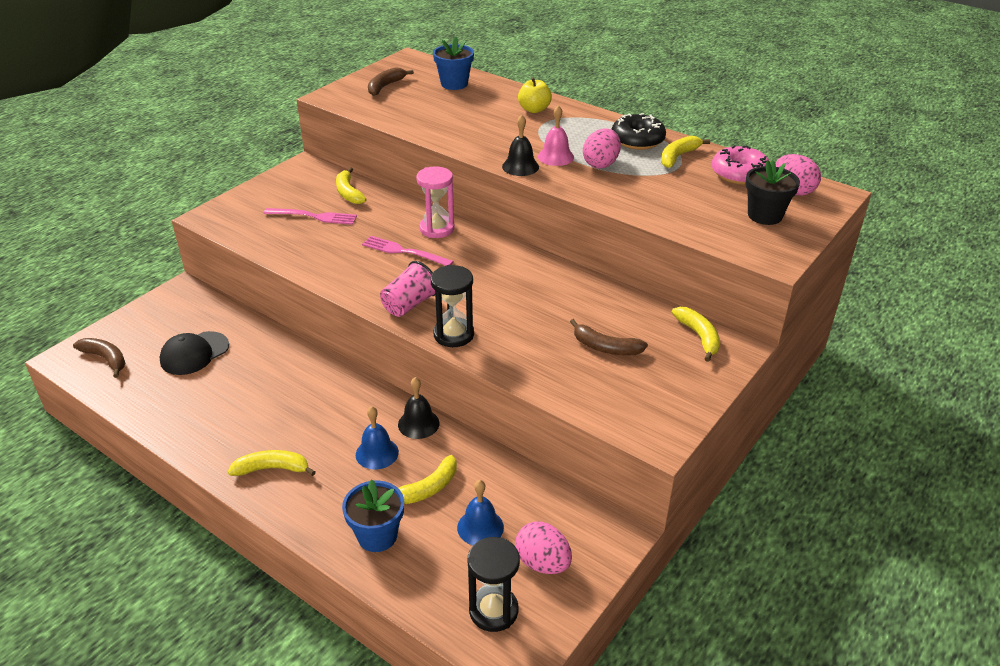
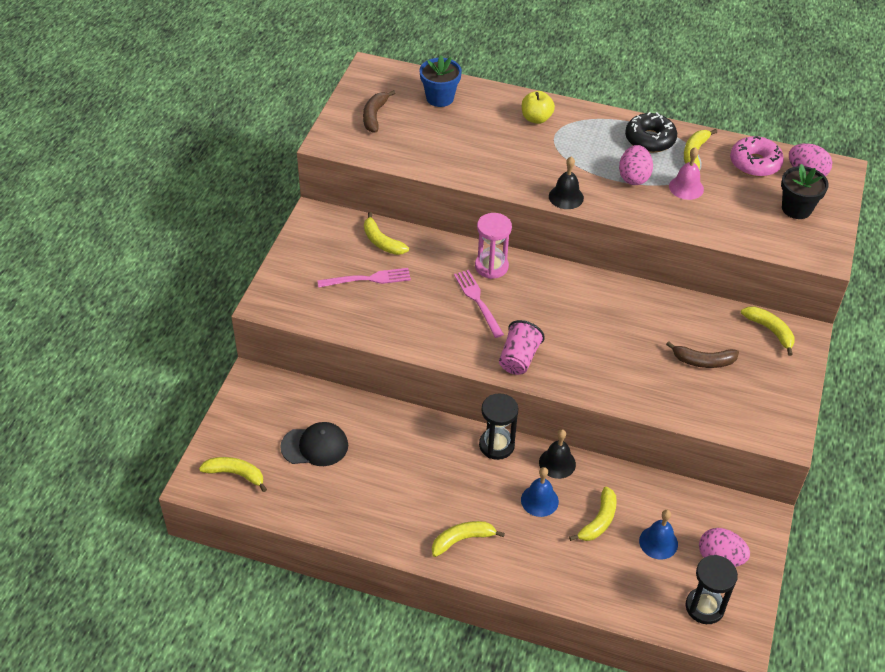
camera: 20 degrees left, 10 degrees up
brown banana [73,338,125,378] -> yellow banana [199,457,267,492]
black cap [159,331,229,375] -> black cap turned 120 degrees counterclockwise [280,422,348,466]
blue flower pot [342,479,404,552] -> none
pink fork [362,236,454,266] -> pink fork turned 60 degrees clockwise [454,270,504,338]
black hourglass [431,265,474,347] -> black hourglass moved to [479,393,519,460]
pink bell [538,105,574,166] -> pink bell moved to [669,147,704,200]

